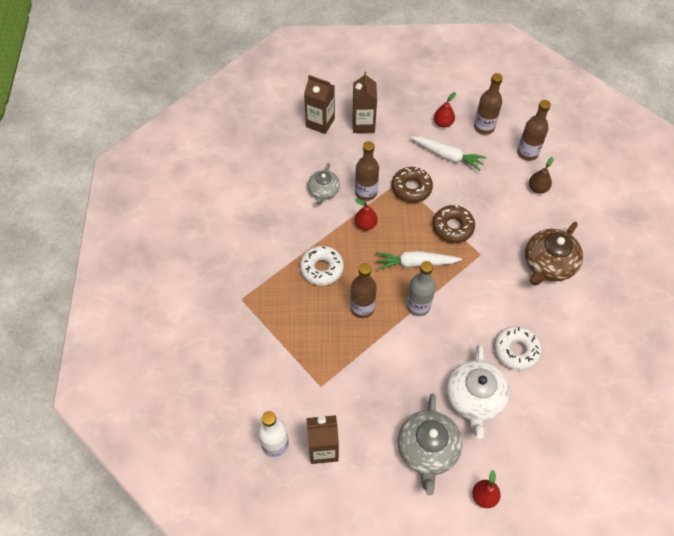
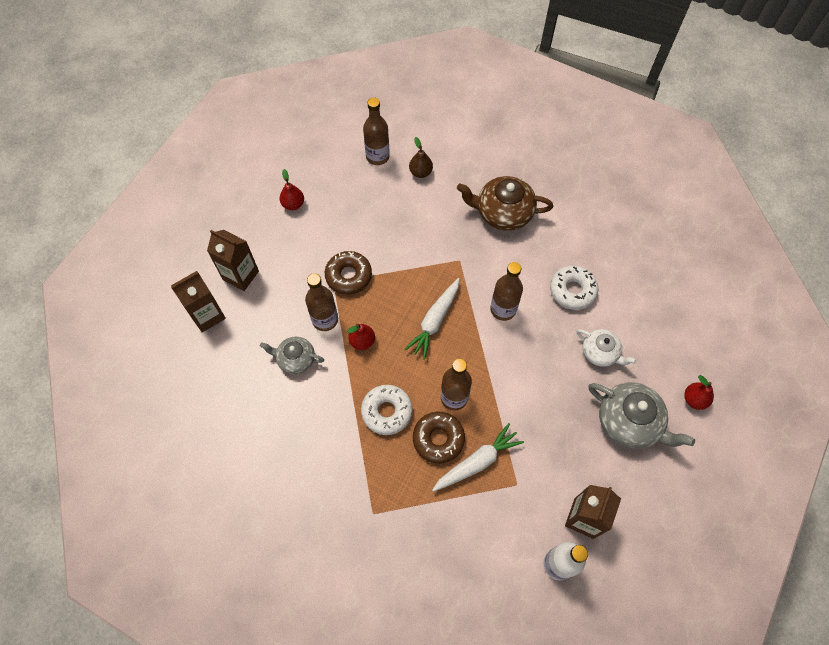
camera: 60 degrees left, 5 degrees up
grey teapot [308,163,340,205] -> grey teapot turned 150 degrees clockwise [260,337,324,374]
grey bottle [406,261,436,316] -> none
white carrot [410,136,487,171] -> white carrot moved to [432,423,524,492]
brown donut [432,205,475,243] -> brown donut moved to [413,412,465,464]
white teapot [447,344,510,439] -> white teapot [577,329,636,367], size x0.61
brown bottle [474,73,503,135] -> brown bottle moved to [490,262,523,321]
brown teapot [525,222,583,285] -> brown teapot turned 120 degrees clockwise [457,176,553,231]

